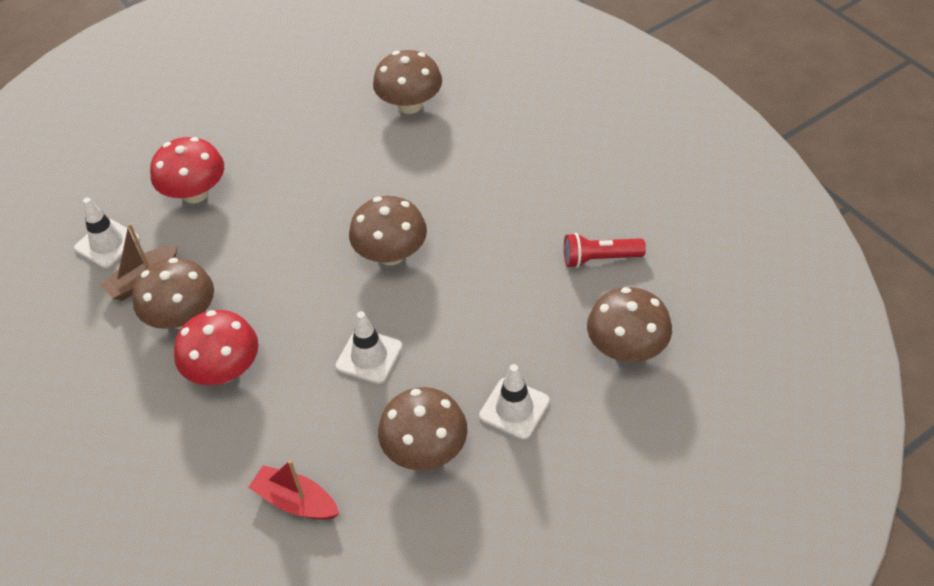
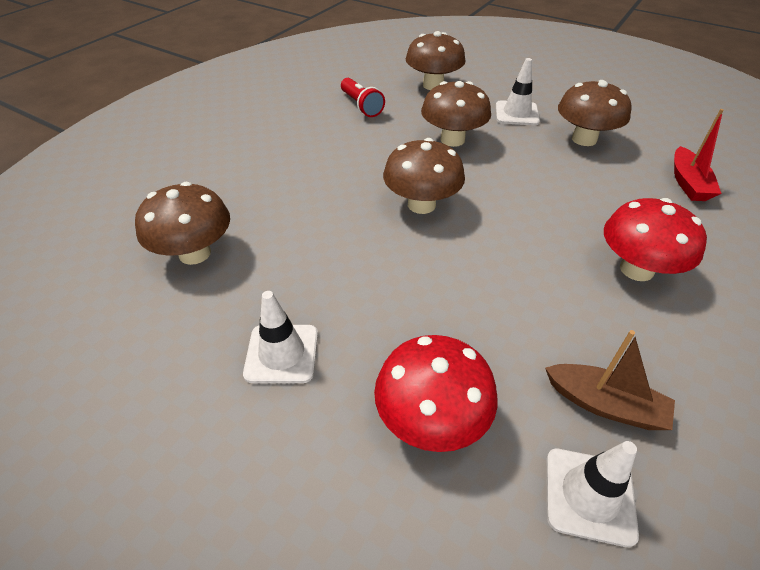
camera: 115 degrees left, 5 degrees down
brown mushroom [132,258,214,329] -> brown mushroom moved to [421,81,491,147]
white traffic cone [336,311,403,384] -> white traffic cone moved to [243,291,318,383]

